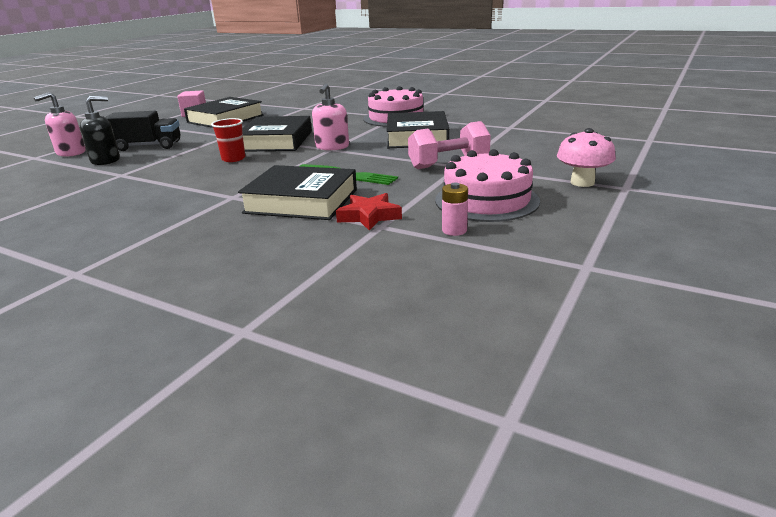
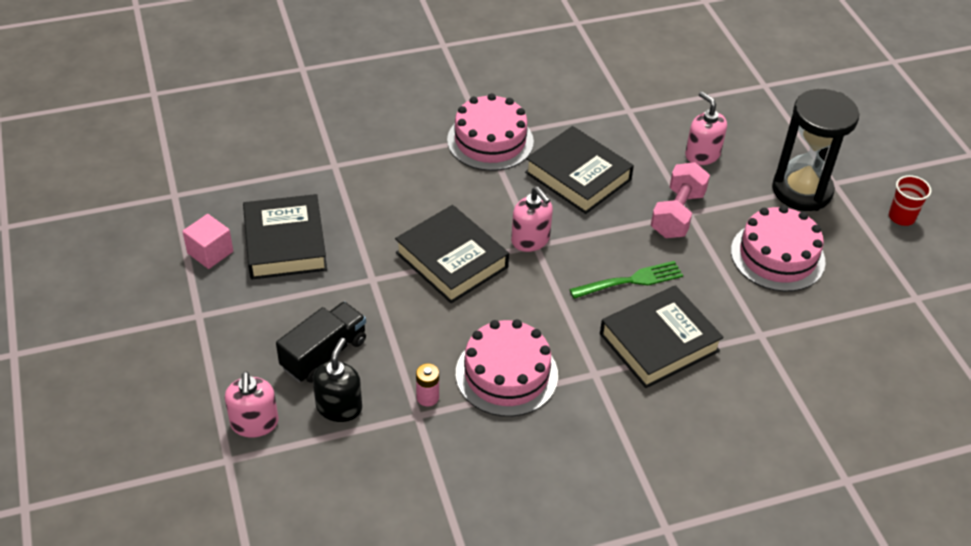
camera: 50 degrees left, 20 degrees up
red cup [211,118,245,162] -> red cup moved to [889,175,932,226]
red star [336,193,402,231] -> none
pink battery [442,182,468,236] -> pink battery moved to [416,364,439,406]
pink mushroom [557,128,616,187] -> black hourglass [772,89,859,211]
none -> pink cake [456,319,558,417]
none -> pink soap dispenser [685,91,727,165]

